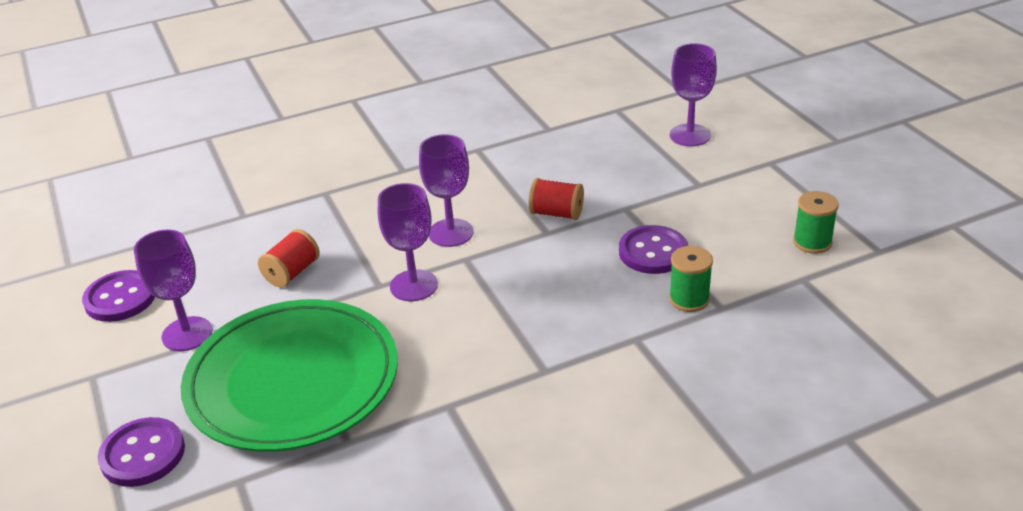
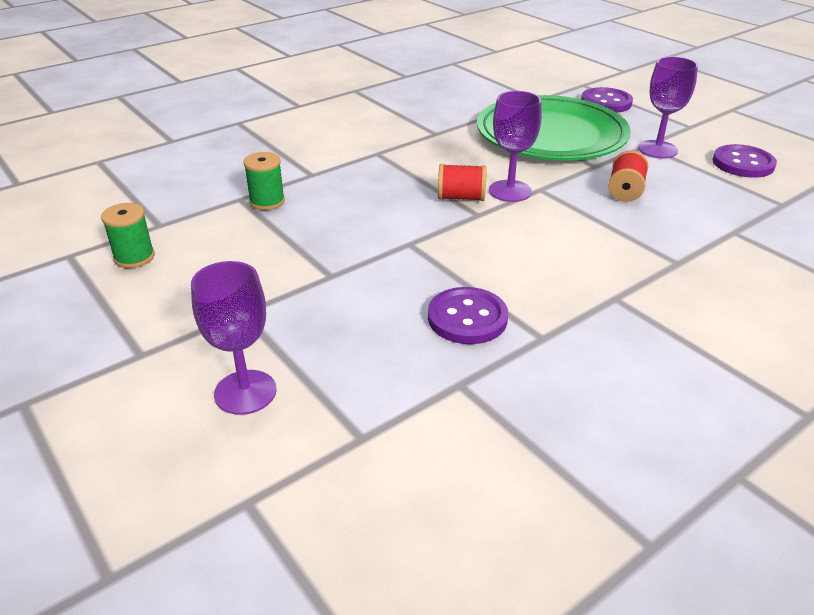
camera: 165 degrees right, 0 degrees up
purple goblet [419,134,473,247] -> none
red spool [529,178,584,220] -> red spool moved to [438,164,487,201]
purple button [619,225,688,274] -> purple button moved to [428,287,508,344]

